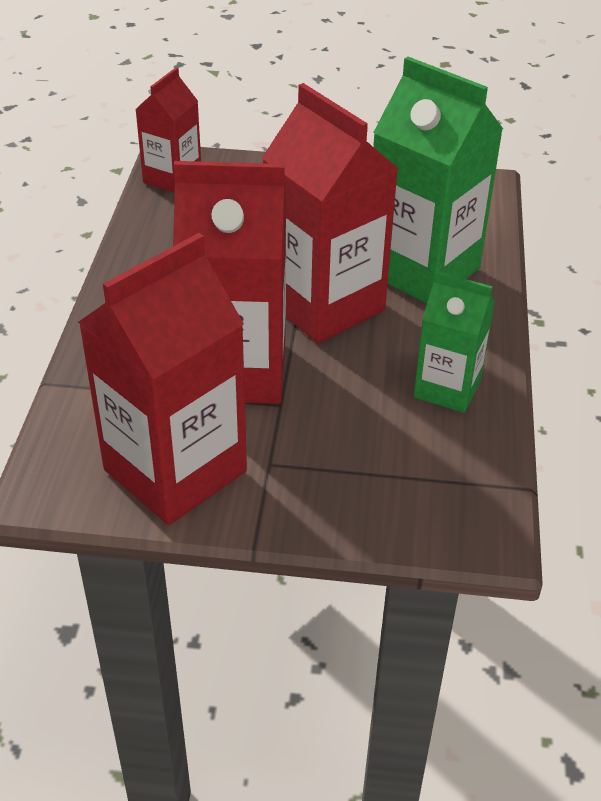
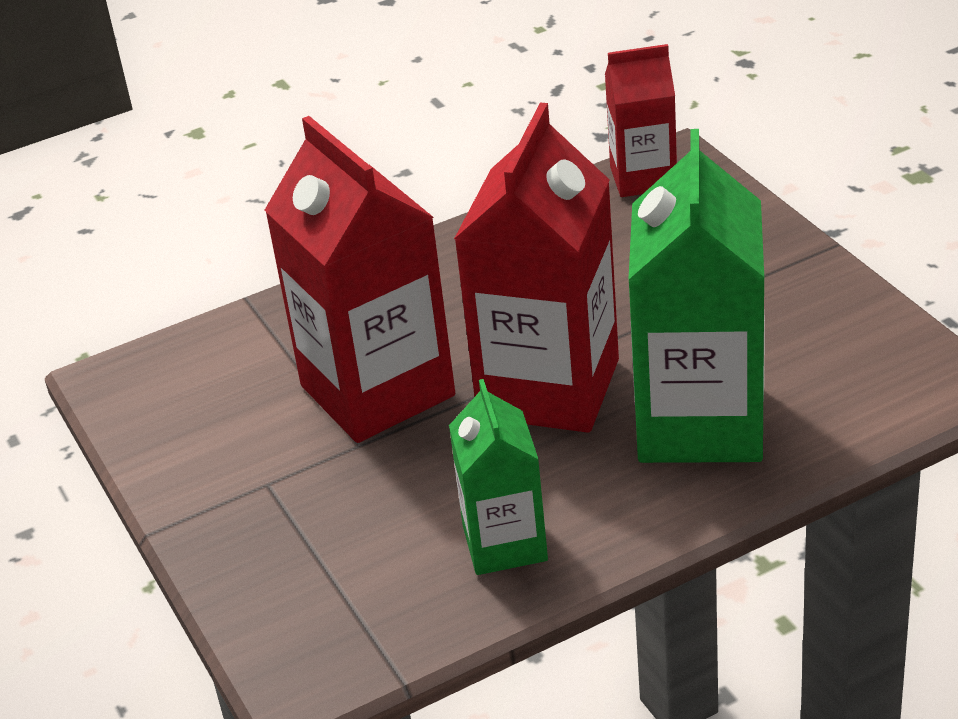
camera: 60 degrees right, 5 degrees down
red carton [78,233,247,525] -> none

